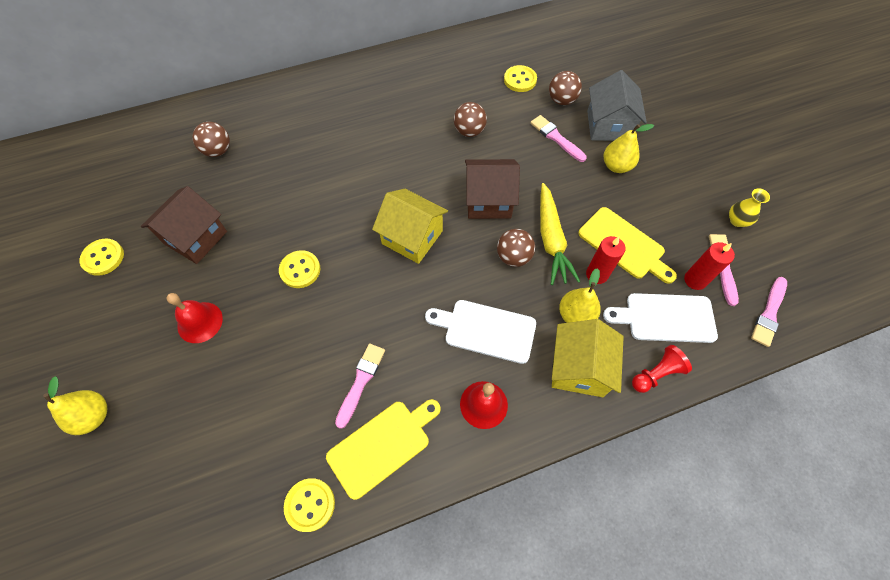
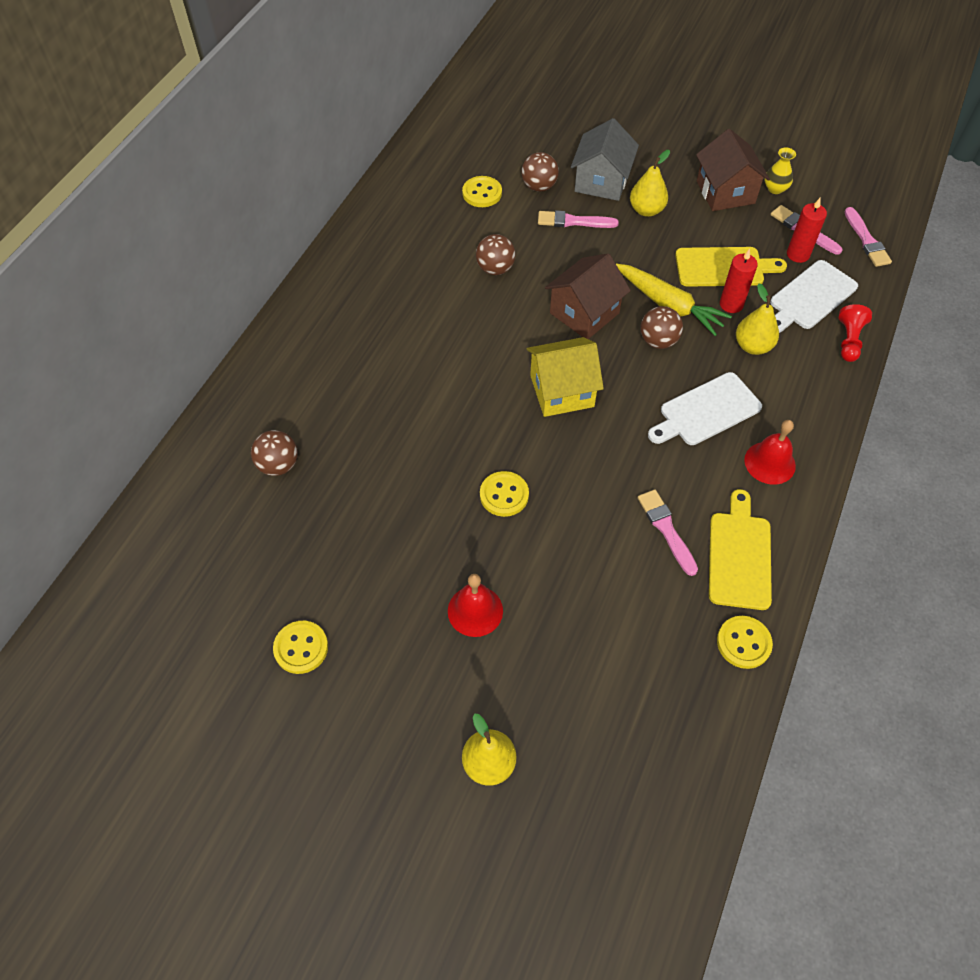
camera: 45 degrees left, 5 degrees down
brown house [141,186,227,264] -> brown house moved to [696,129,770,211]
yellow house [552,319,624,397] -> none
grey house [587,70,647,141] -> grey house turned 60 degrees clockwise [571,118,639,201]

